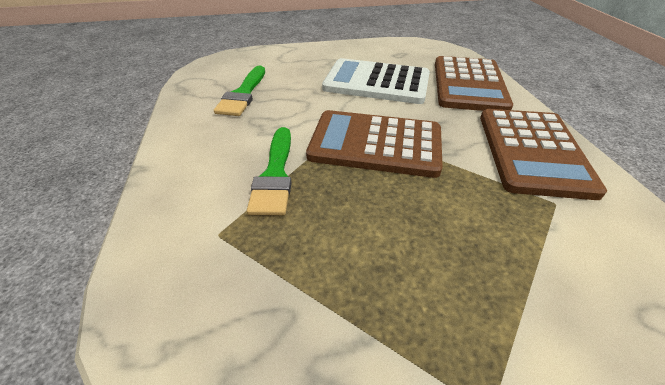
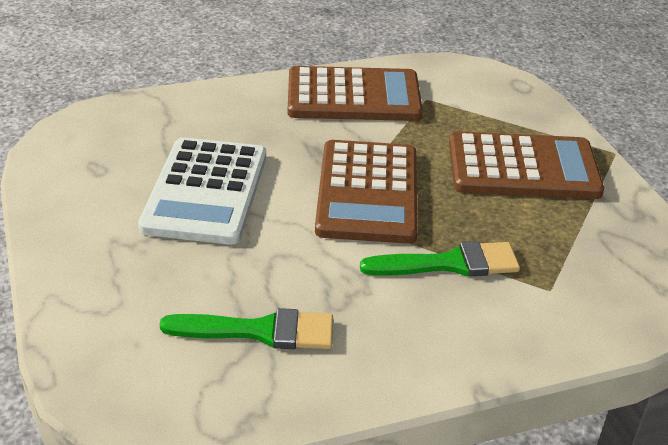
camera: 100 degrees left, 5 degrees down
brown calculator [435,56,513,111] -> brown calculator moved to [449,131,604,199]

